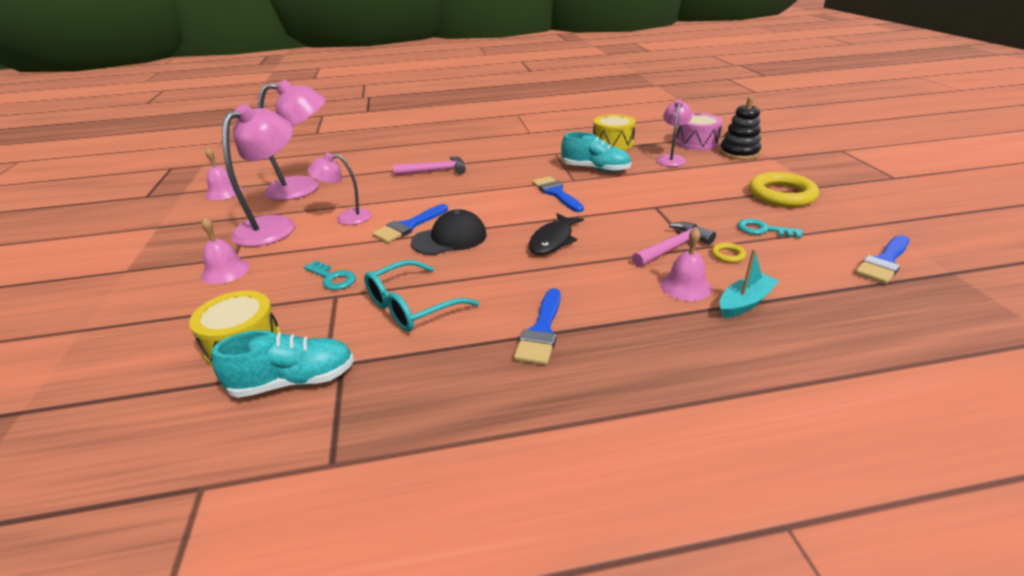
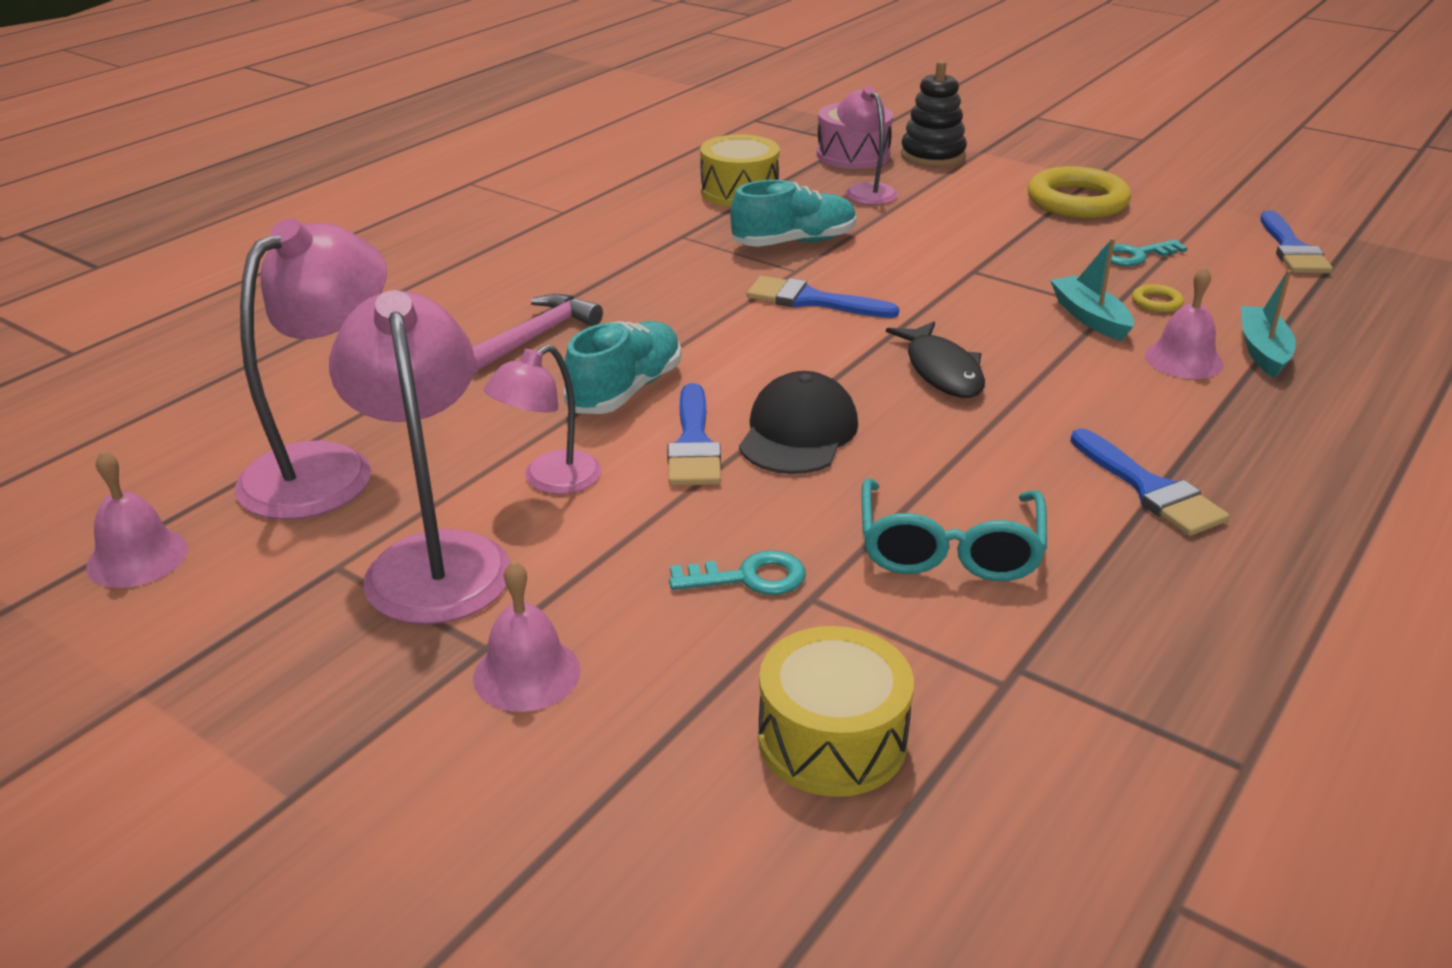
camera: 45 degrees left, 0 degrees up
turquoise shoe [212,330,354,398] -> turquoise shoe moved to [564,321,681,414]
pink hammer [632,222,716,267] -> turquoise boat [1050,238,1134,341]

